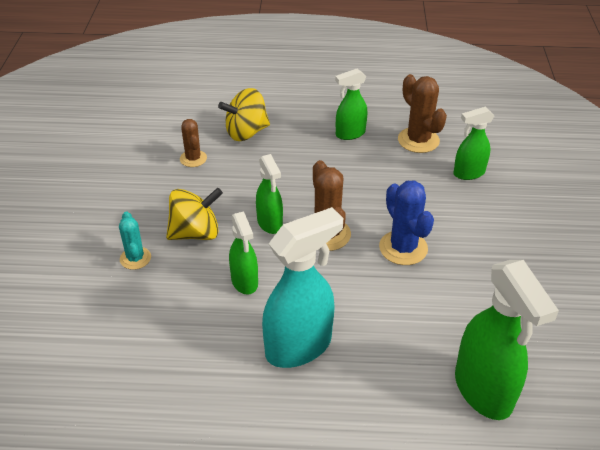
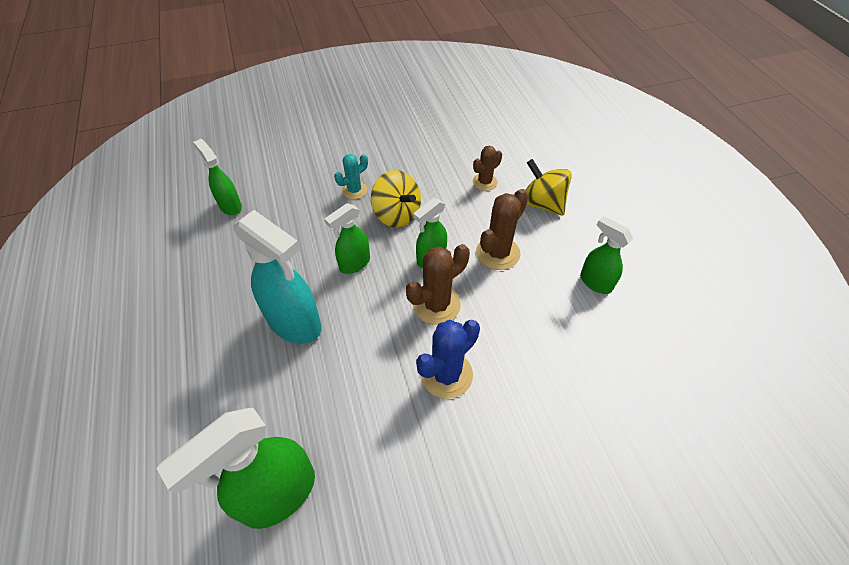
camera: 70 degrees right, 10 degrees up
brown cactus [398,74,447,153] -> brown cactus moved to [476,189,528,270]
green spray bottle [453,107,494,180] -> green spray bottle moved to [193,139,242,215]

